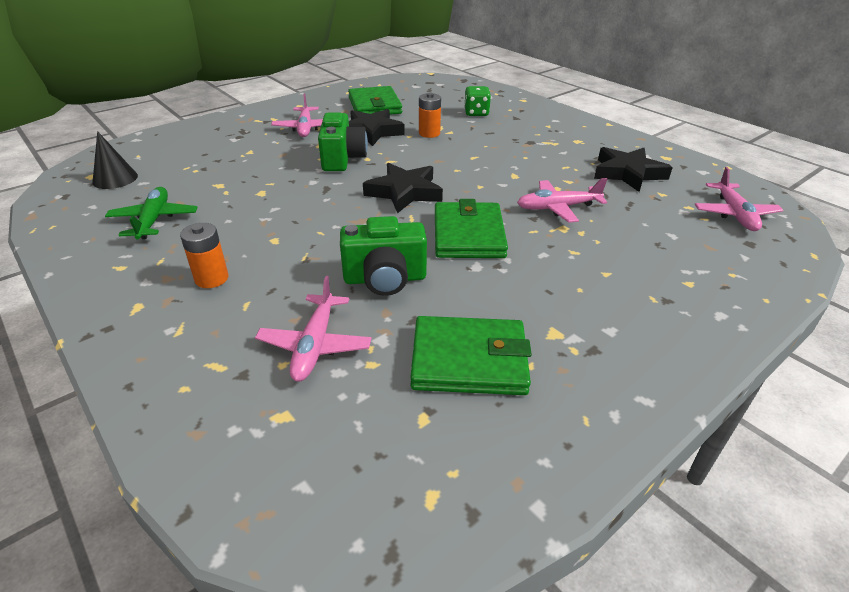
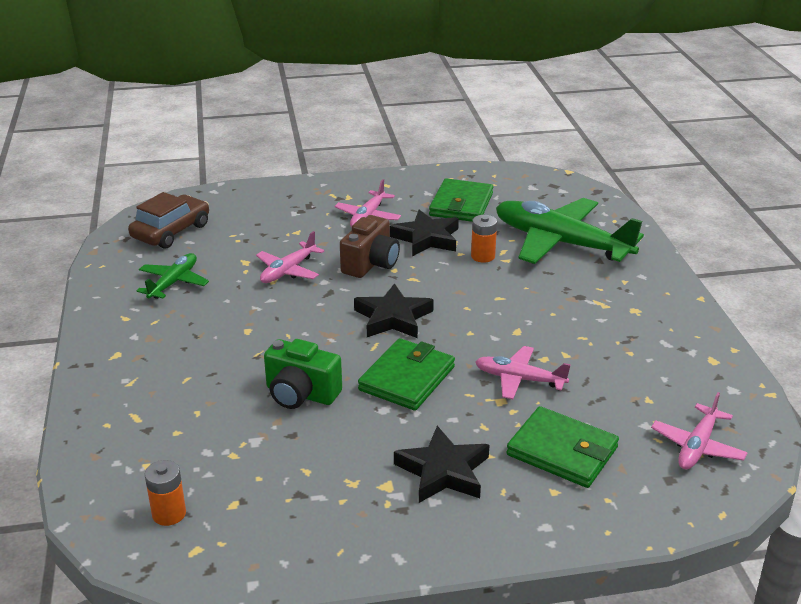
camera: 30 degrees right, 5 degrees down
black cone [92,131,138,189] -> brown car [128,192,209,249]
orange battery [180,223,228,288] -> orange battery moved to [145,460,186,526]
pink plane [255,276,372,382] -> pink plane moved to [256,231,325,283]
green camera [318,113,368,171] -> brown camera [340,215,400,278]
green wallet [410,316,532,395] -> green wallet moved to [506,406,619,488]
green dice [464,86,491,116] -> green plane [496,198,644,264]
black star [594,147,673,192] -> black star moved to [394,426,489,503]

